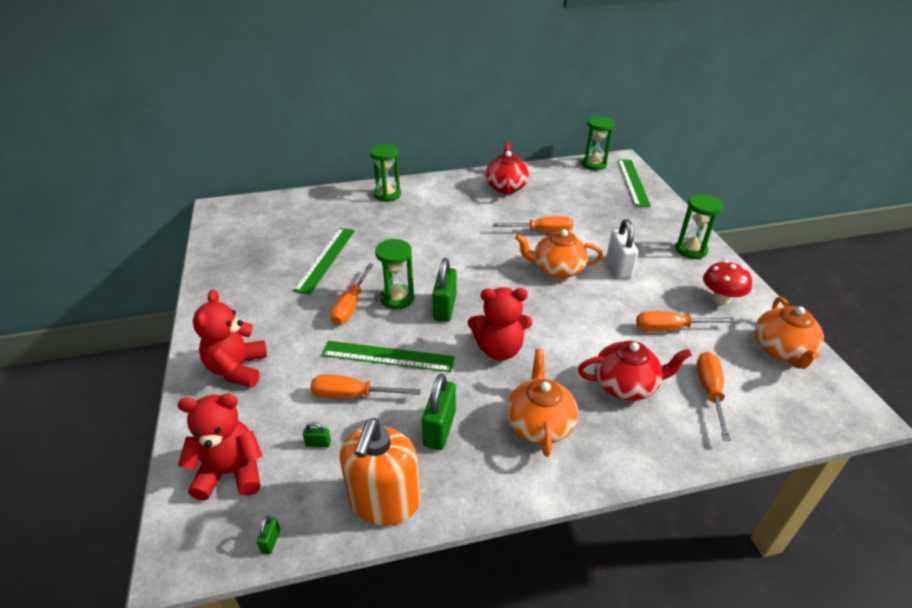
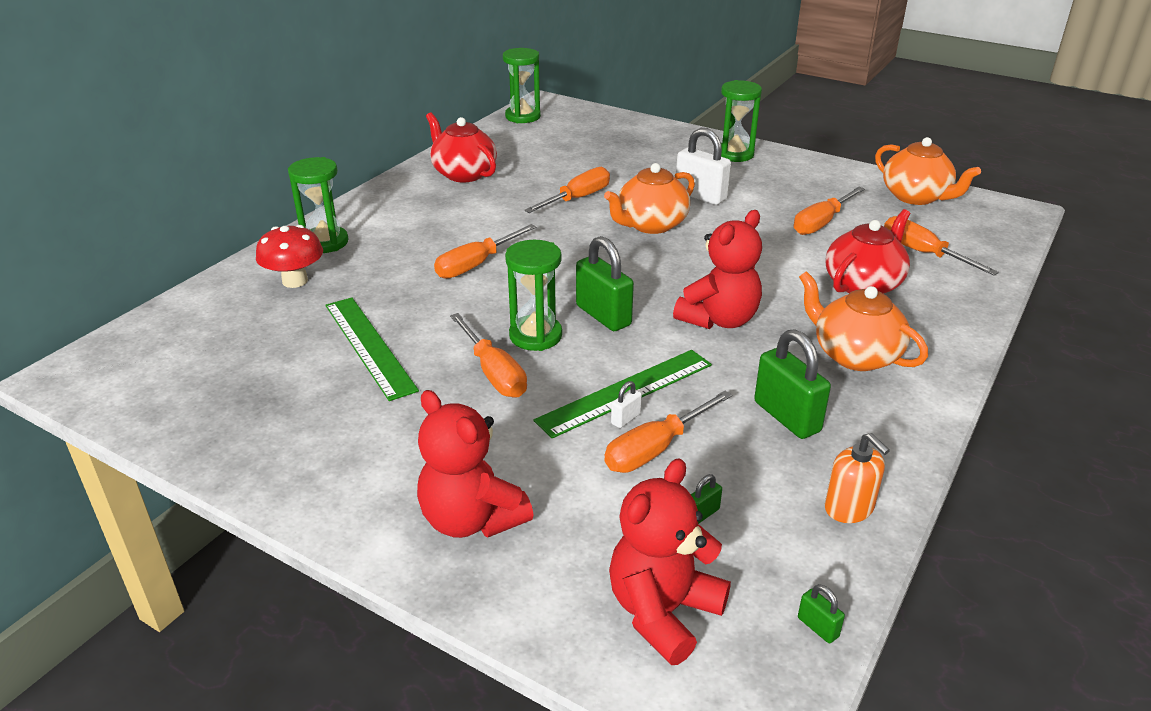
camera: 45 degrees left, 5 degrees down
orange soap dispenser [340,418,420,526] -> orange soap dispenser [824,433,890,523], size x0.53
green ruler [618,160,651,206] -> none
red mushroom [703,260,752,305] -> red mushroom moved to [256,225,323,288]
none -> orange screwdriver [434,224,536,279]
none -> white padlock [611,381,642,428]

